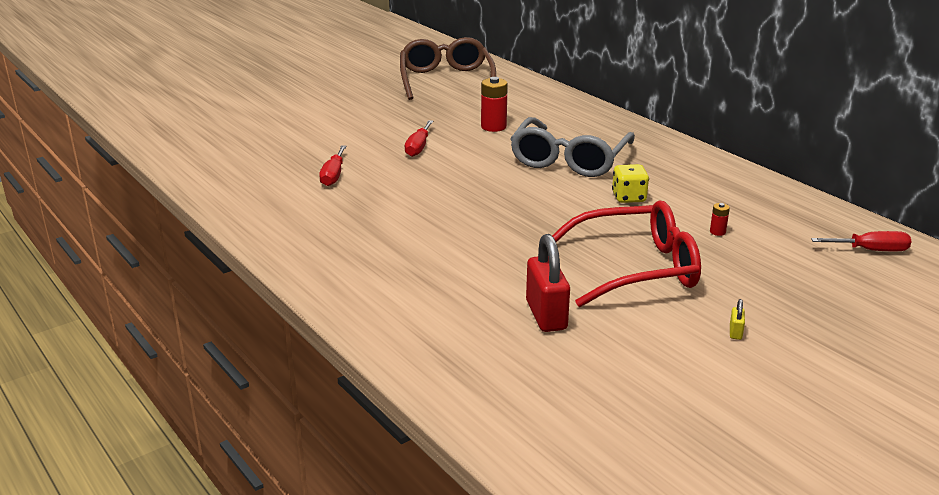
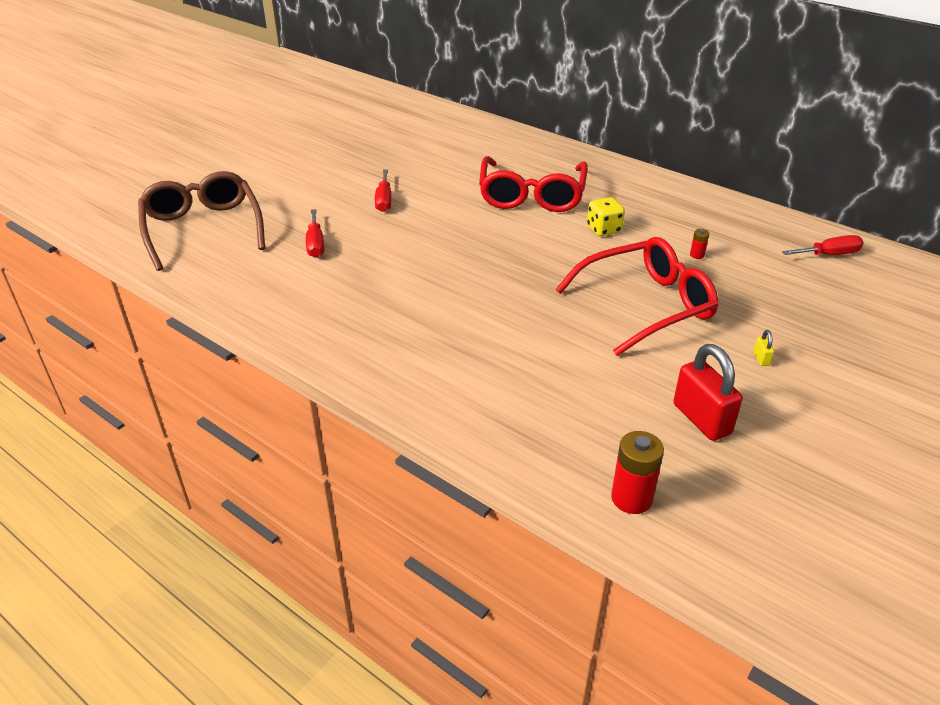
camera: 15 degrees left, 10 degrees up
brown glasses [400,37,496,100] -> brown glasses moved to [138,171,265,271]
red battery [481,77,508,132] -> red battery moved to [611,431,664,514]
grey glasses [510,117,635,177] -> red glasses [479,156,588,212]
red padlock [526,234,570,332] -> red padlock moved to [673,344,743,441]

